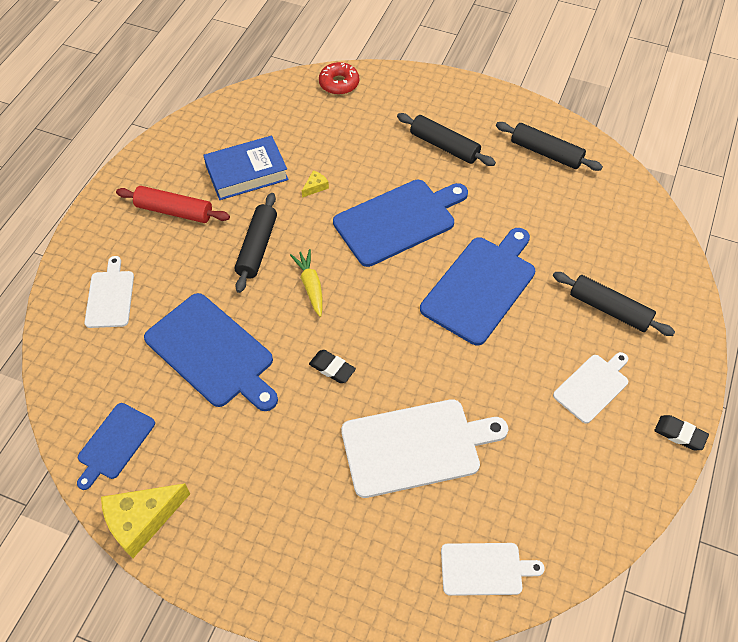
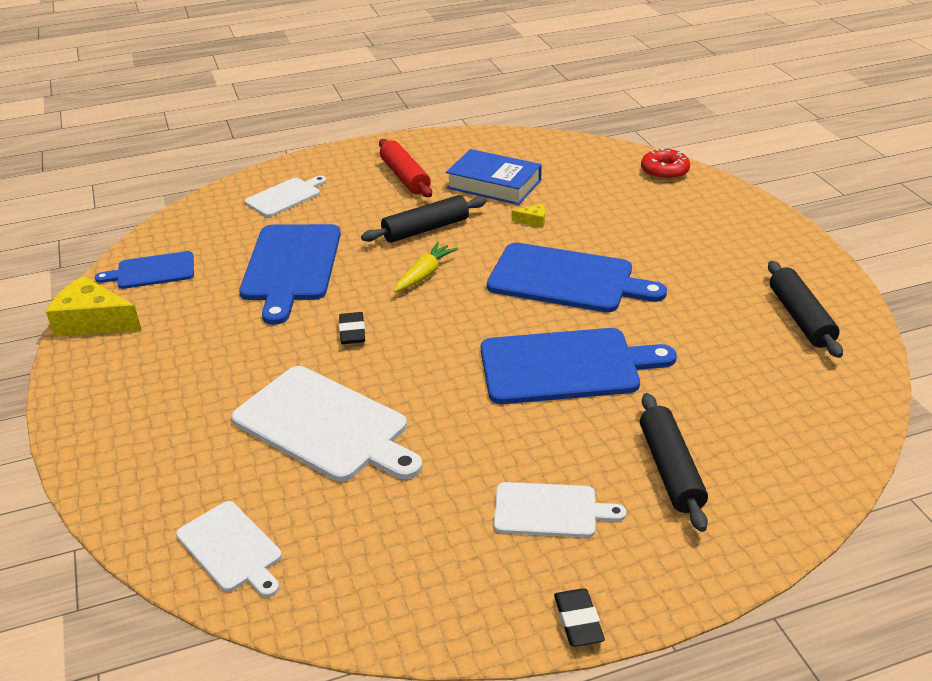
camera: 50 degrees right, 20 degrees down
black rolling pin [397,113,496,166] -> none

